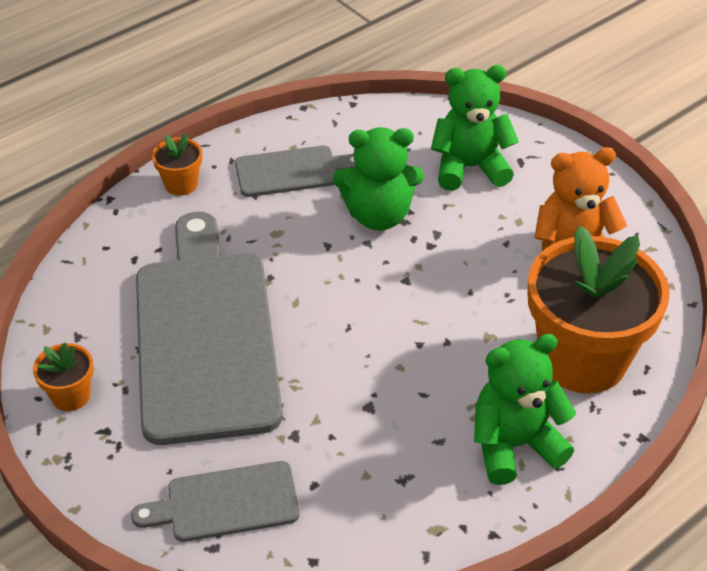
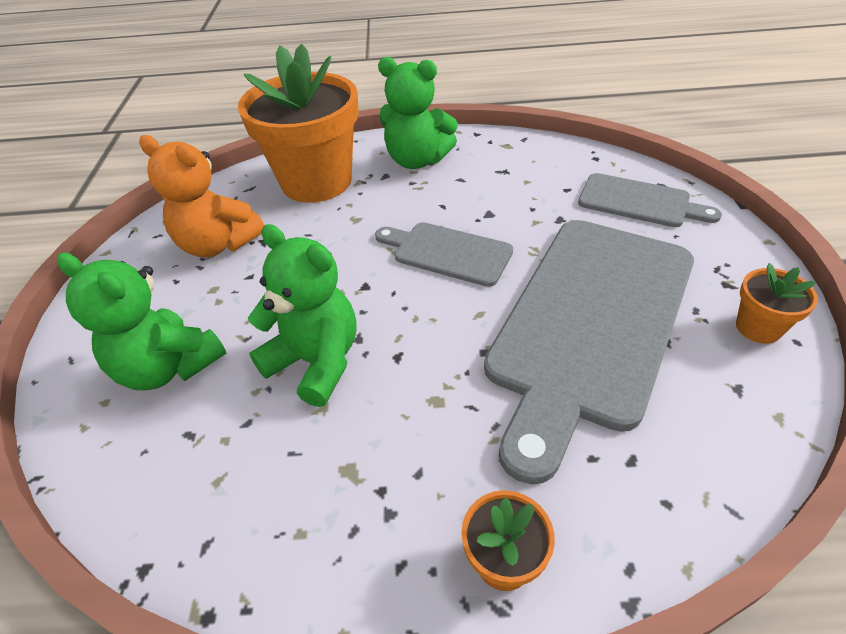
camera: 140 degrees left, 0 degrees up
grey cutting board [235,146,356,197] -> grey cutting board moved to [375,222,513,287]

